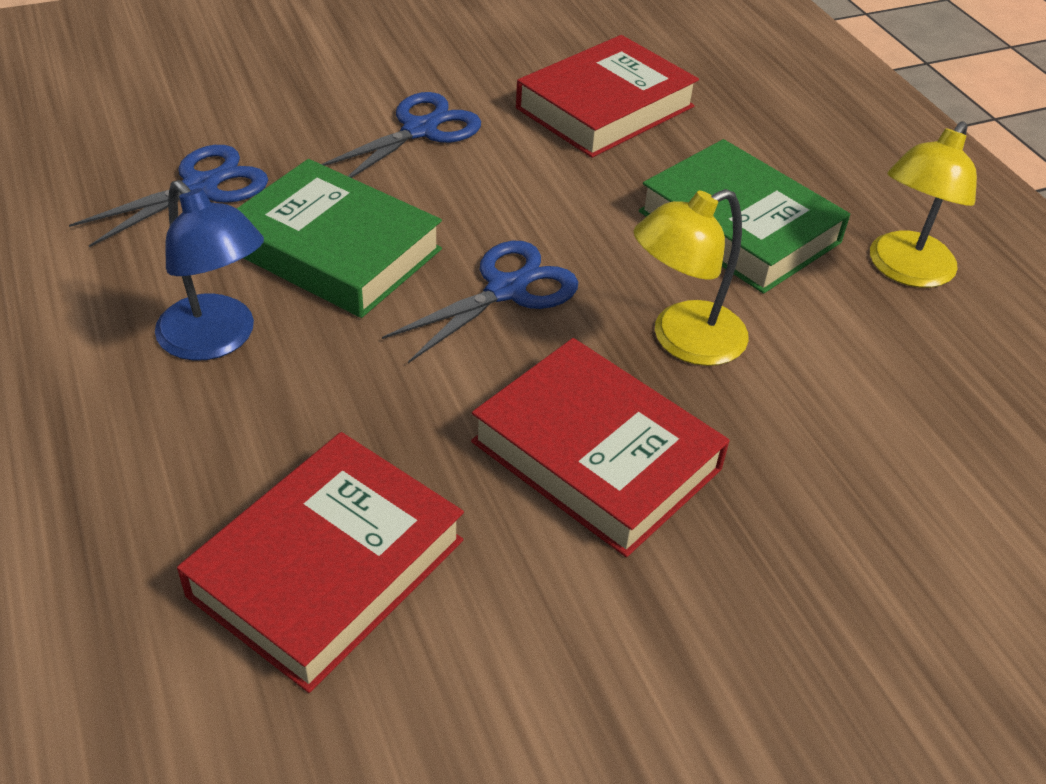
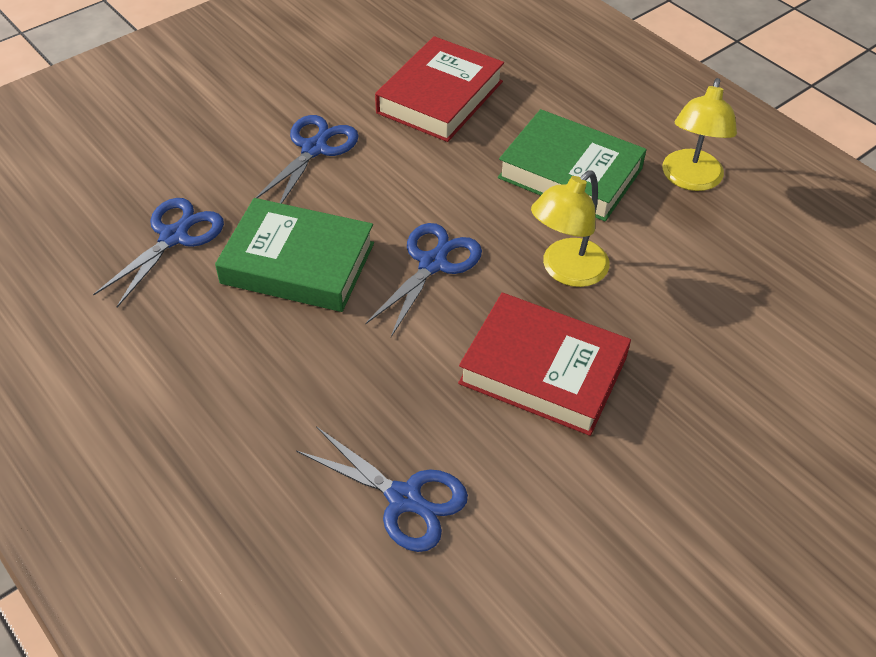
camera: 15 degrees left, 5 degrees up
blue lamp [155,180,264,361] -> none
red book [177,432,464,693] -> blue scissors [296,426,468,552]

